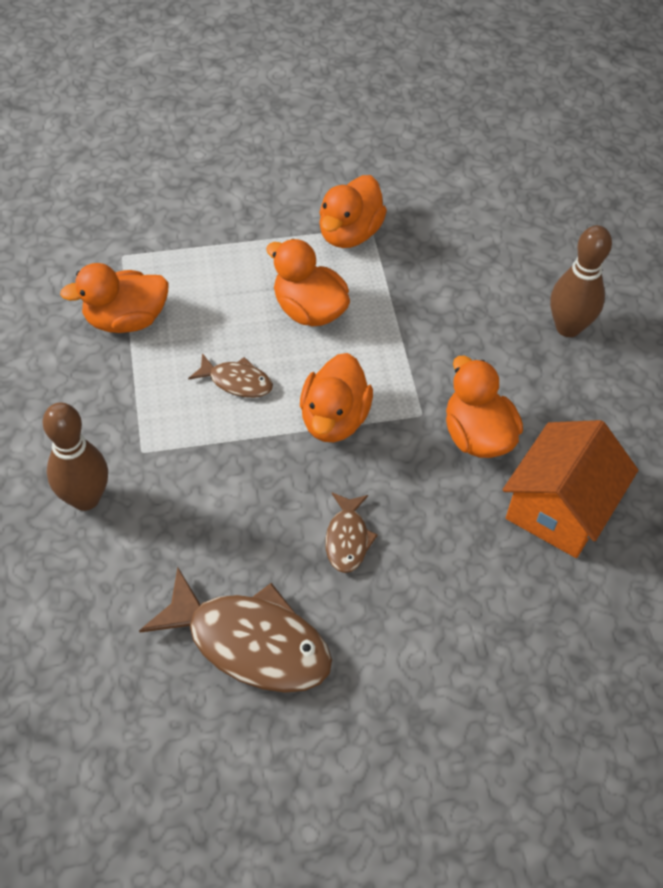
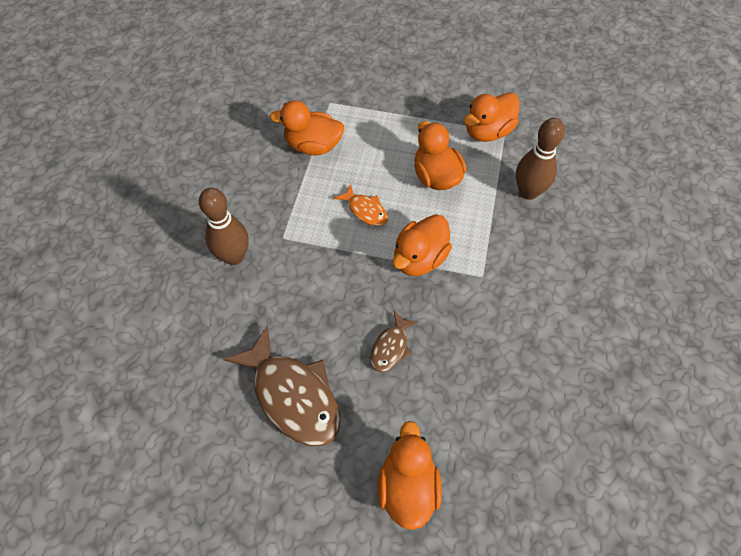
camera: 25 degrees right, 5 degrees up
brown fish [188,353,273,398] -> orange fish [334,184,388,226]
orange duck [446,356,523,458] -> orange duck moved to [378,421,442,530]
orange house [503,420,638,558] -> none
brown bowling pin [550,225,612,337] -> brown bowling pin moved to [516,118,565,200]

